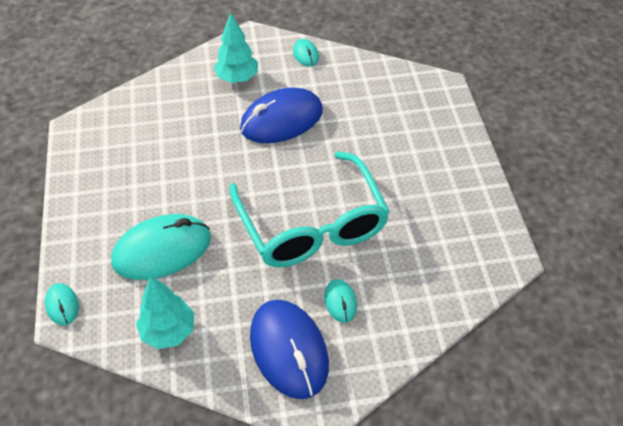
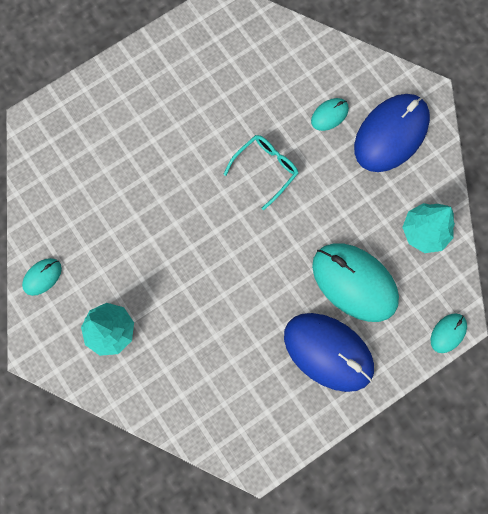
camera: 115 degrees left, 25 degrees up
turquoise glasses [230,151,390,268] -> turquoise glasses [224,135,298,210], size x0.46
blue mouse [240,88,323,143] -> blue mouse moved to [284,313,374,392]

